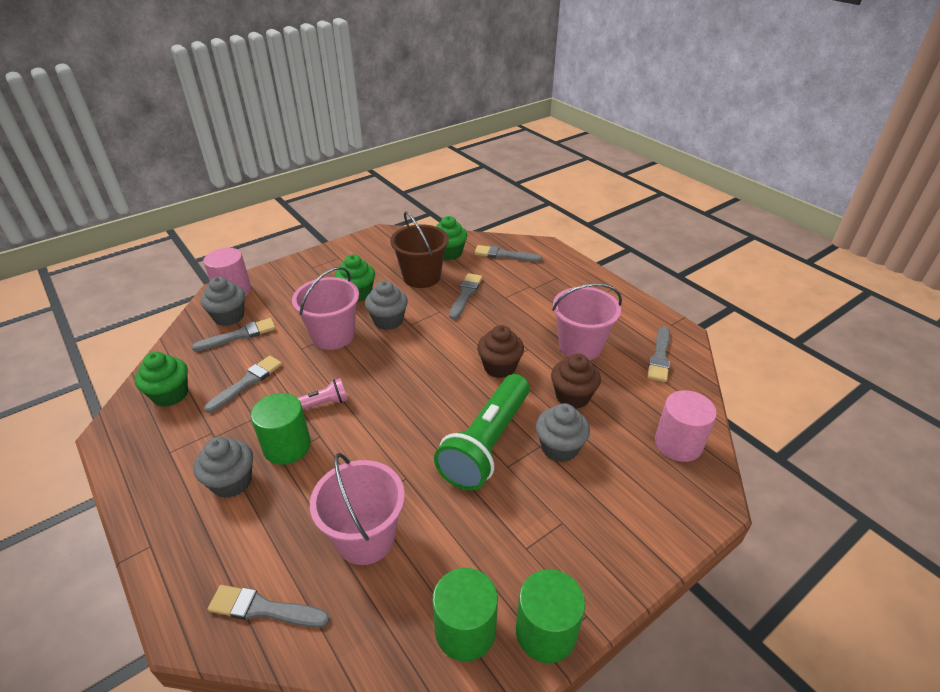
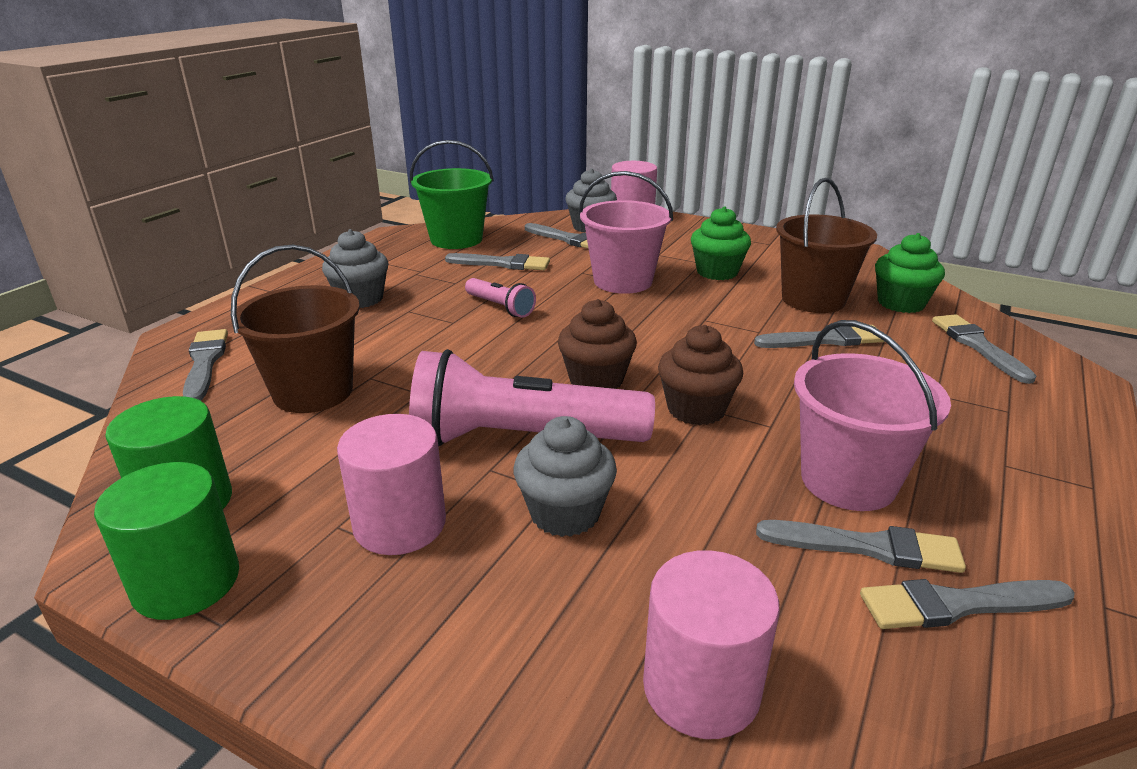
camera: 65 degrees right, 10 degrees down
green cupcake [135,352,188,407] -> green bucket [410,140,494,249]
green cylinder [251,393,311,465] -> none
pink bucket [310,453,405,565] -> brown bucket [231,245,360,413]
grey cupcake [365,280,408,330] -> none
green flashlight [434,374,530,491] -> pink flashlight [409,349,655,446]
brown cupcake [551,354,601,409] -> brown cupcake moved to [558,299,637,389]
none -> pink cylinder [337,414,446,555]
none -> grey brush [756,520,966,573]

